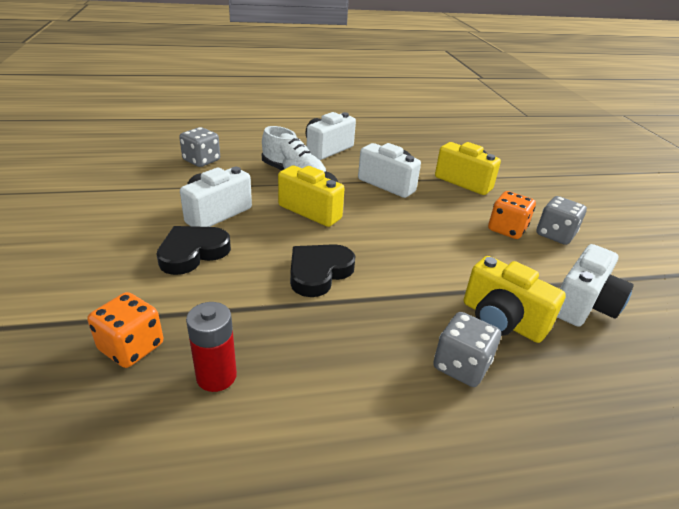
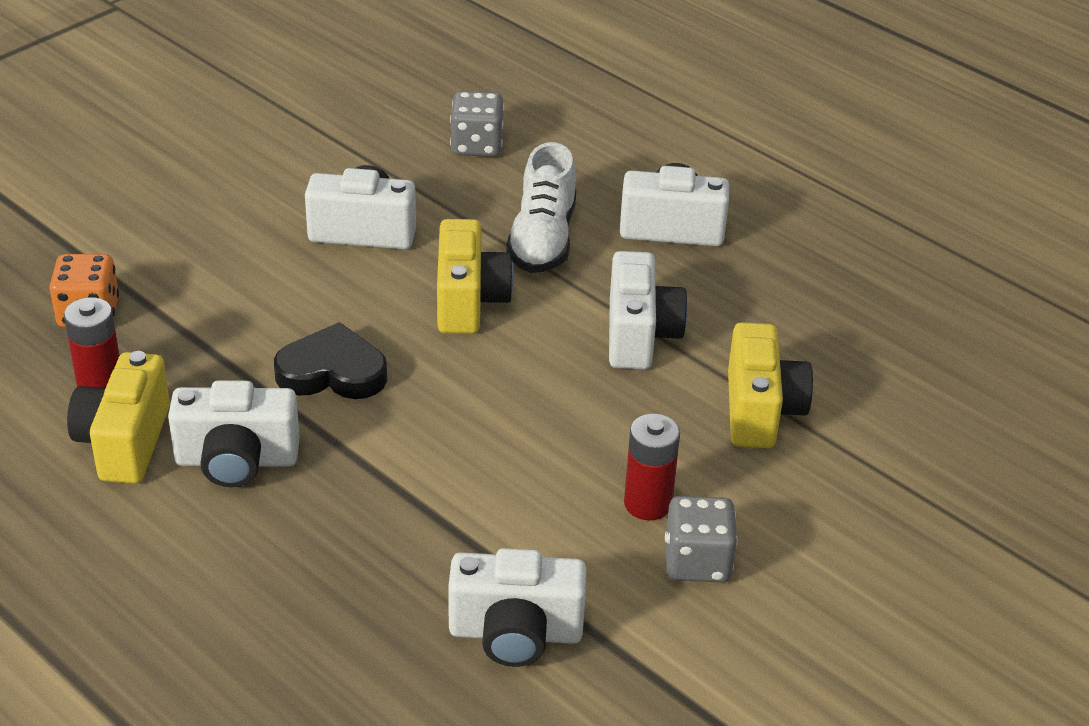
camera: 55 degrees right, 5 degrees up
black heart [156,226,231,275] -> none
grey dice [433,312,501,387] -> none
yellow camera [464,256,566,343] -> yellow camera moved to [67,351,170,484]
orange dice [488,191,536,239] -> red battery [624,414,680,520]
none -> white camera [168,380,300,487]

